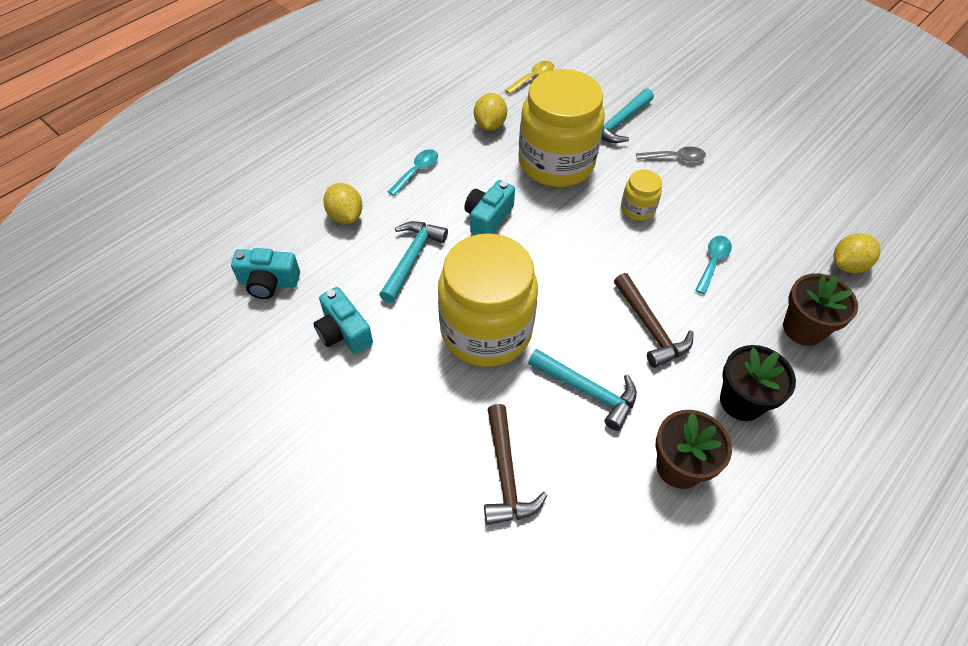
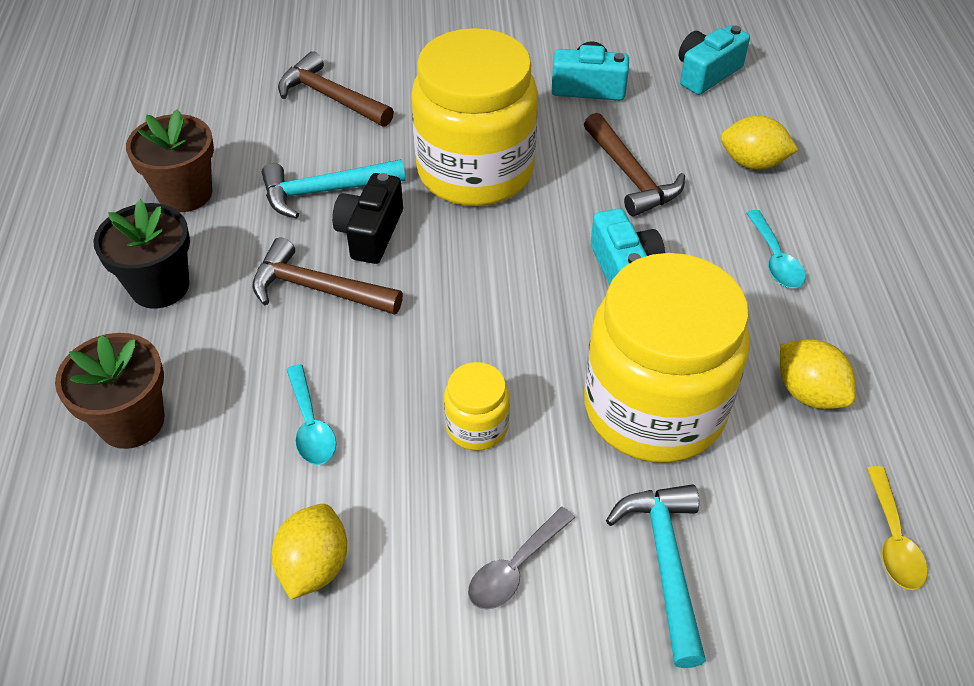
camera: 135 degrees right, 5 degrees down
turquoise hammer [379,221,448,303] -> brown hammer [584,113,685,217]
yellow lemon [834,233,881,273] -> yellow lemon moved to [272,504,347,600]
none -> black camera [332,173,403,264]

